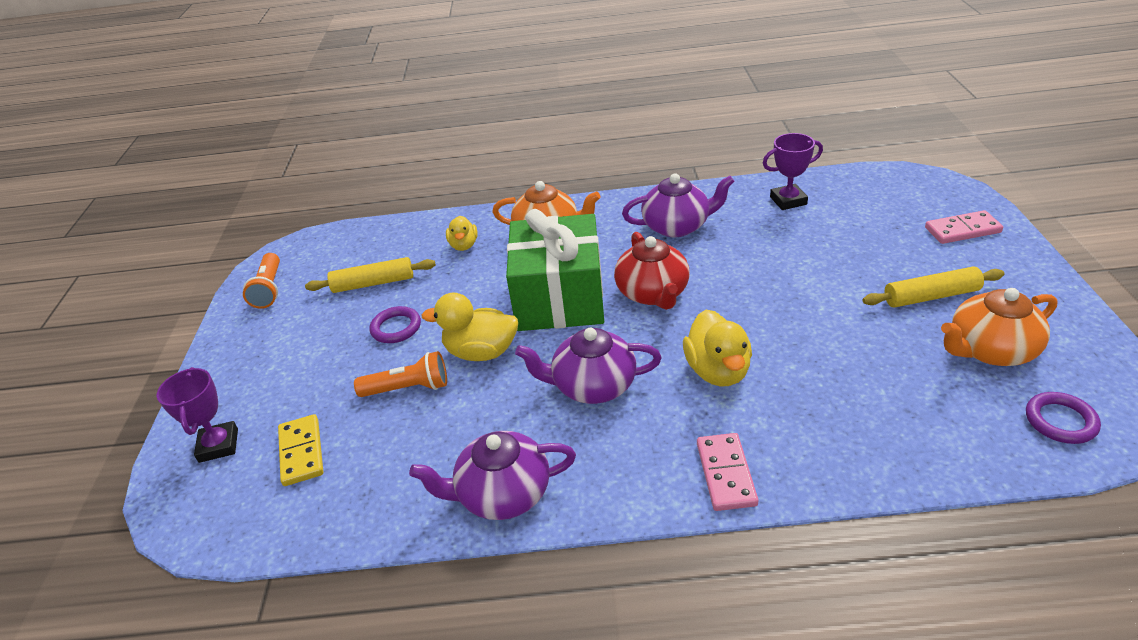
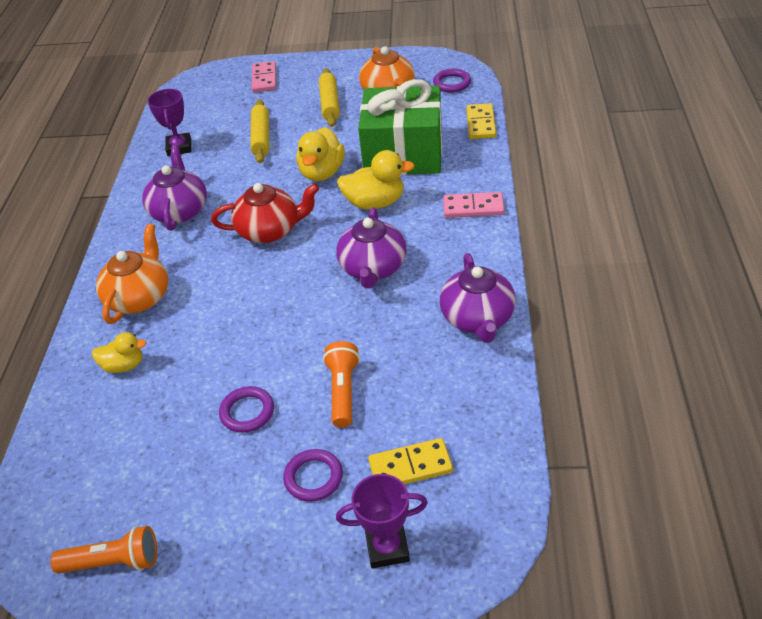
camera: 85 degrees left, 5 degrees up
yellow rolling pin [305,257,436,293] -> yellow rolling pin moved to [250,99,269,163]
yellow duck [421,293,518,361] -> yellow duck moved to [296,127,345,181]
green gift [506,209,604,331] -> green gift moved to [358,79,442,175]
none -> purple ring [283,449,343,502]
none -> yellow domino [466,103,496,139]

